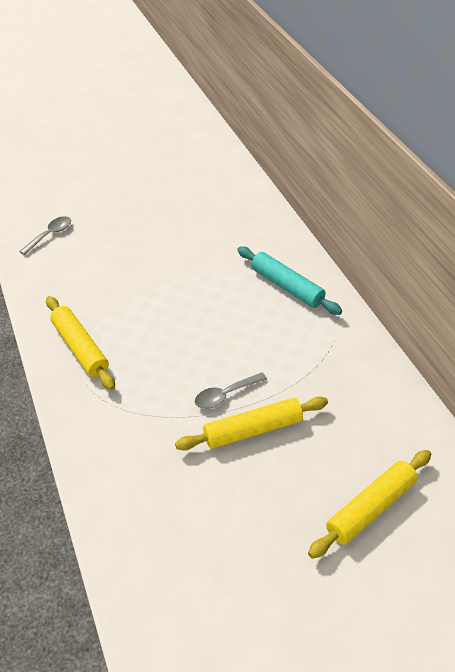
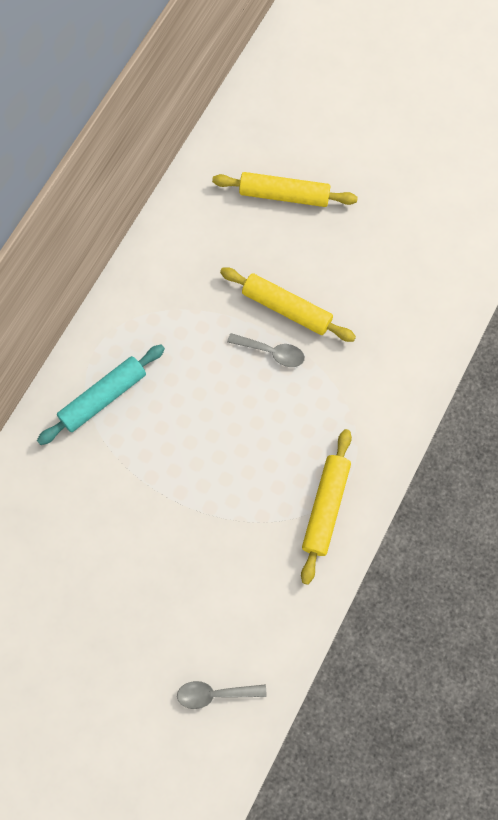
camera: 130 degrees left, 25 degrees up
turquoise rolling pin [237,247,342,315] -> turquoise rolling pin turned 45 degrees clockwise [37,344,165,445]

